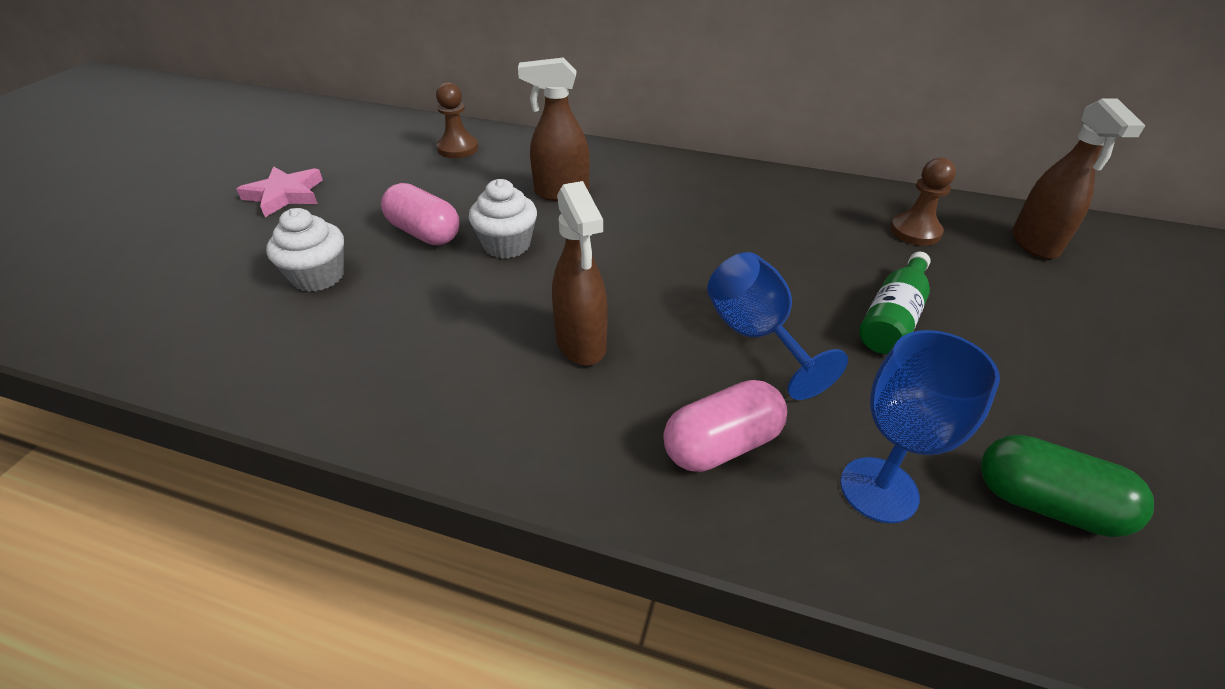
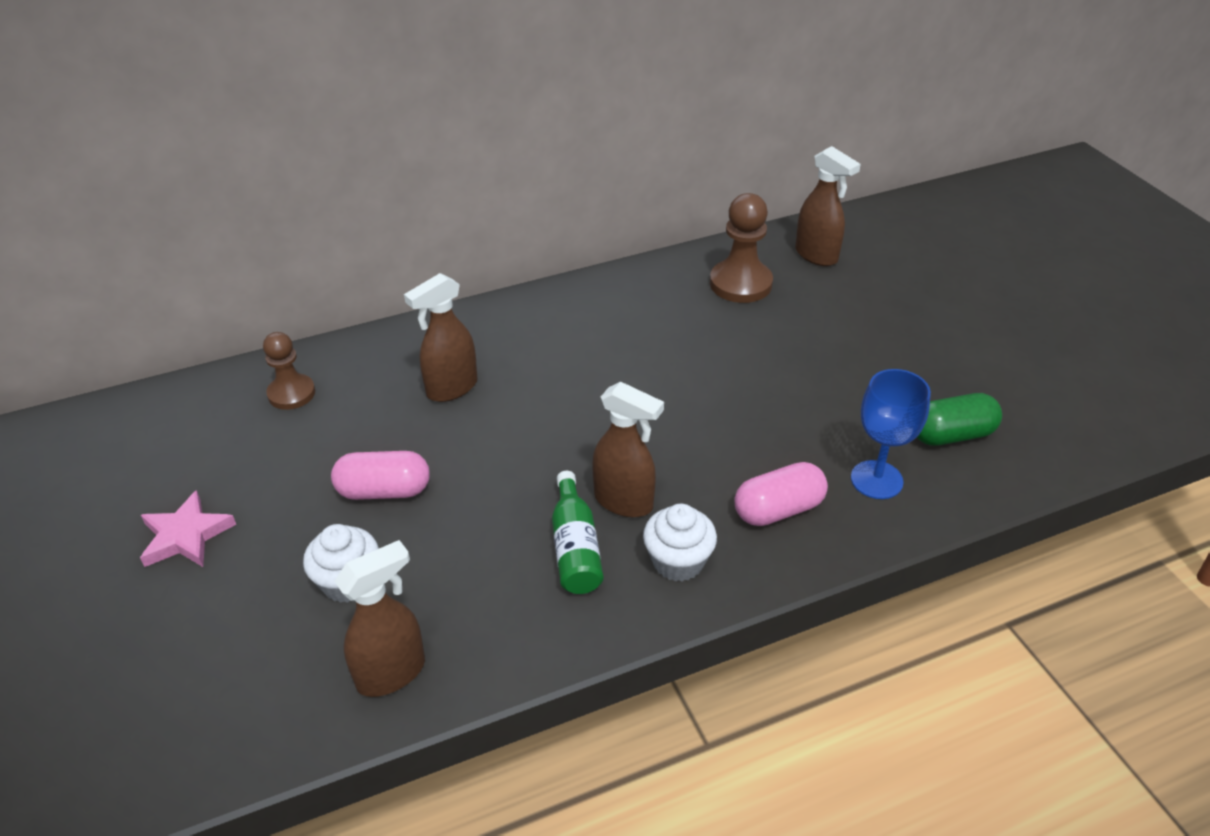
camera: 40 degrees left, 0 degrees up
white cupcake [469,179,537,259] -> white cupcake moved to [643,504,717,582]
pink capsule [663,380,787,472] -> pink capsule turned 45 degrees clockwise [735,462,828,526]
blue goblet [707,252,848,400] -> none
green bottle [859,252,931,355] -> green bottle moved to [552,471,603,594]
brown pawn [890,158,956,246] -> brown pawn [710,193,773,303], size x1.51
none -> brown spray bottle [334,540,425,697]

